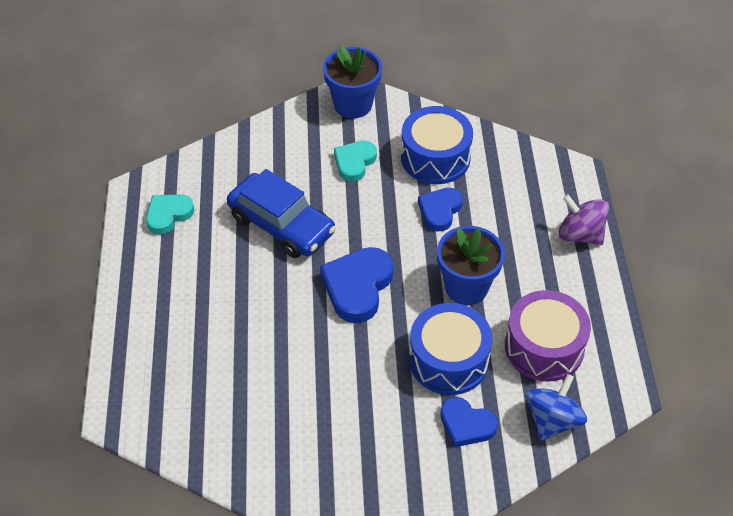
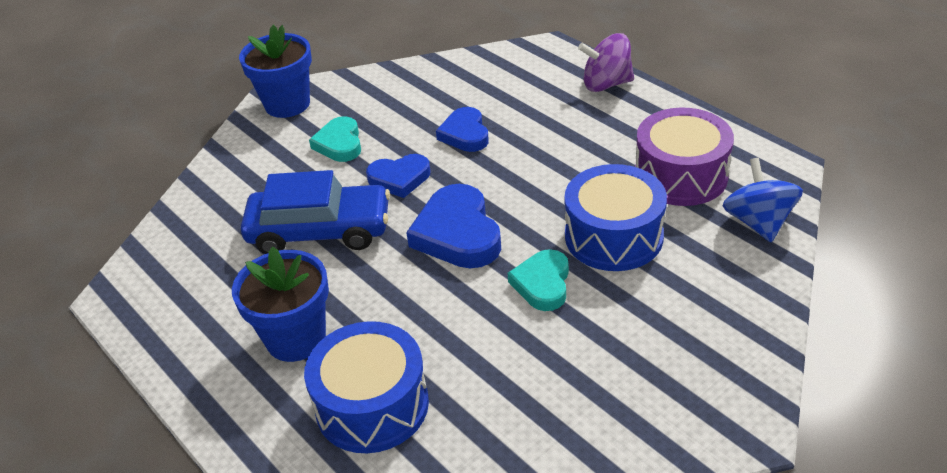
camera: 35 degrees left, 10 degrees down
turquoise heart [146,194,194,235] -> turquoise heart moved to [508,249,569,311]
blue drum [401,106,473,184] -> blue drum moved to [304,321,429,453]
blue flower pot [437,226,505,305] -> blue flower pot moved to [232,247,329,362]
blue heart [440,397,498,447] -> blue heart moved to [366,154,430,198]

